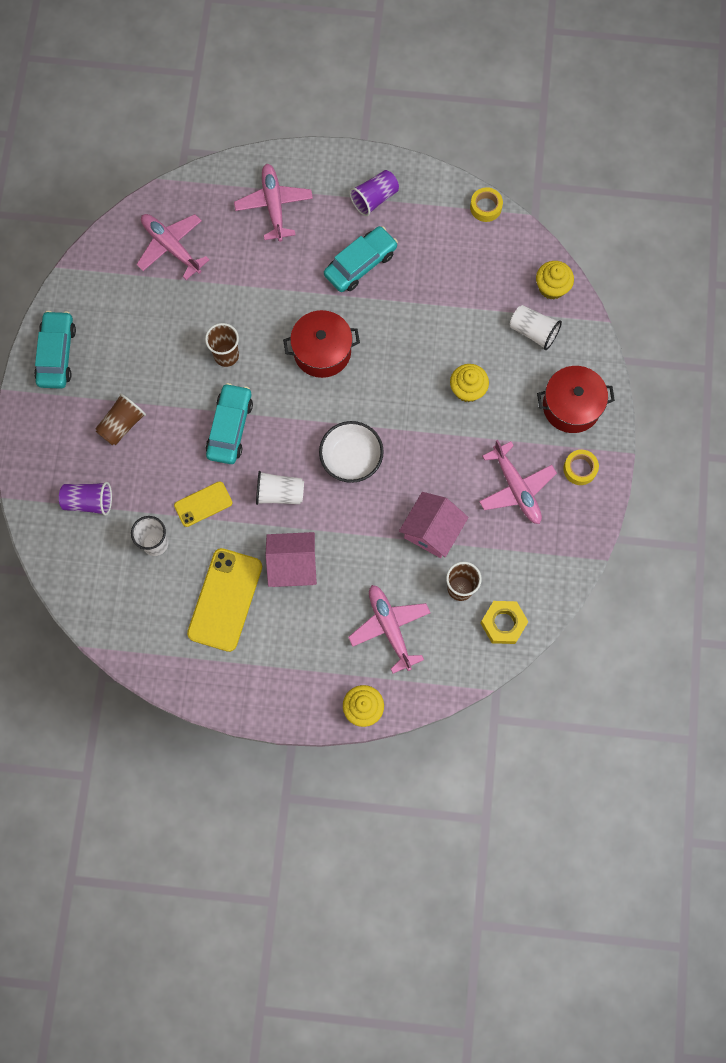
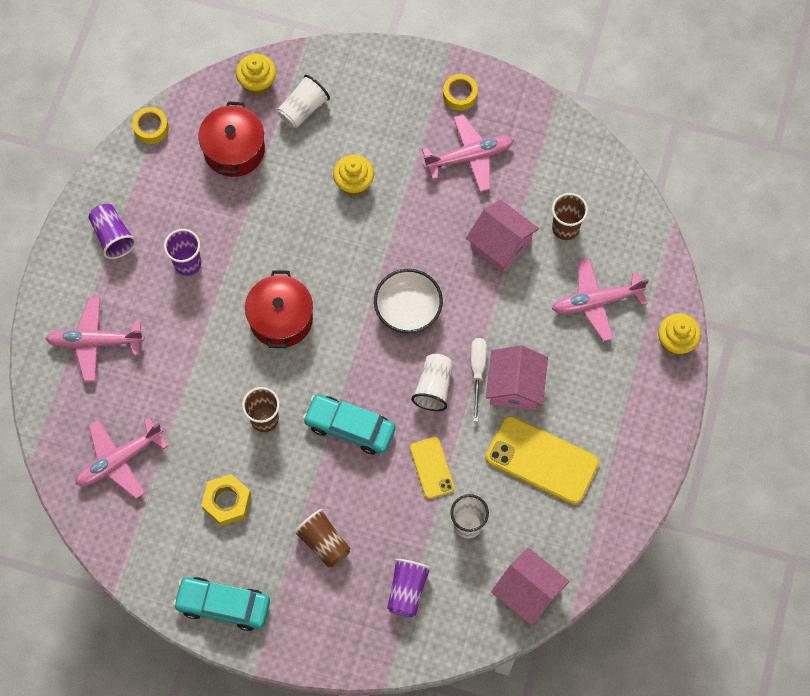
camera: 80 degrees left, 5 degrees down
turquoise car [324,226,398,292] -> purple cup [164,229,201,276]
yellow nut [481,601,528,644] -> yellow nut moved to [201,474,251,526]
red pot [537,366,615,433] -> red pot moved to [198,101,265,177]
none -> white screwdriver [471,338,487,422]
none -> pink house [491,547,570,626]

